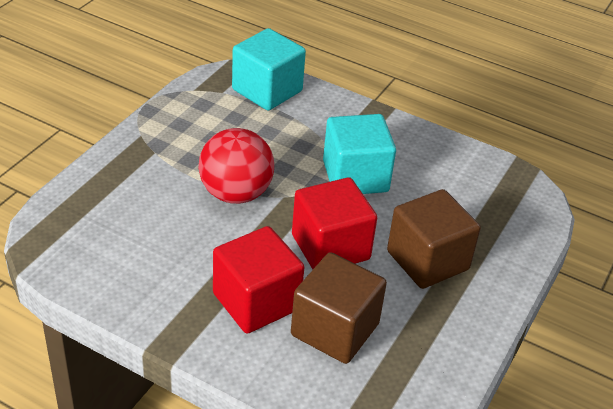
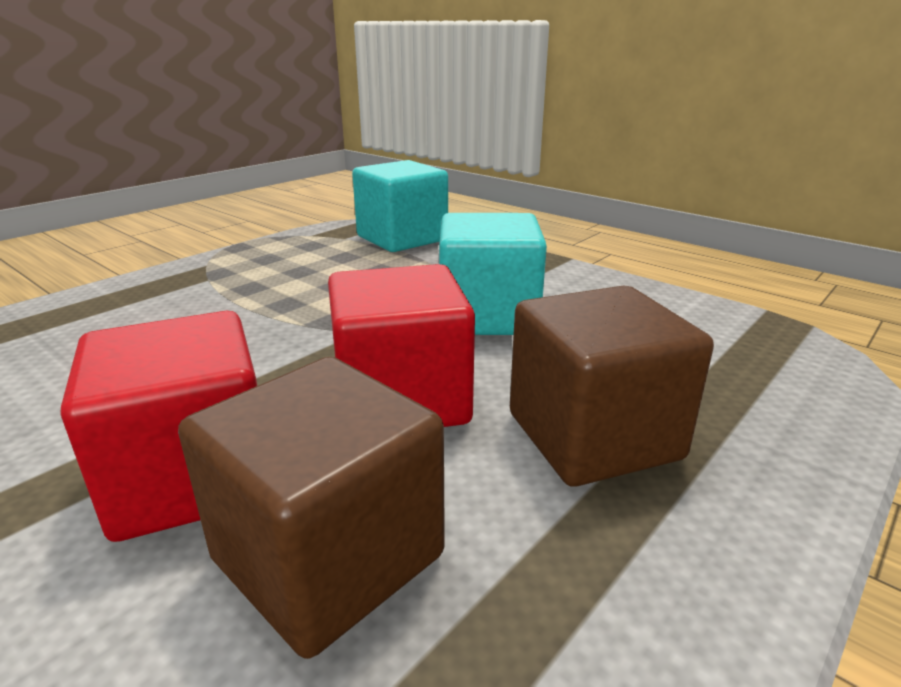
camera: 15 degrees right, 15 degrees down
red ball [199,128,274,204] -> none

